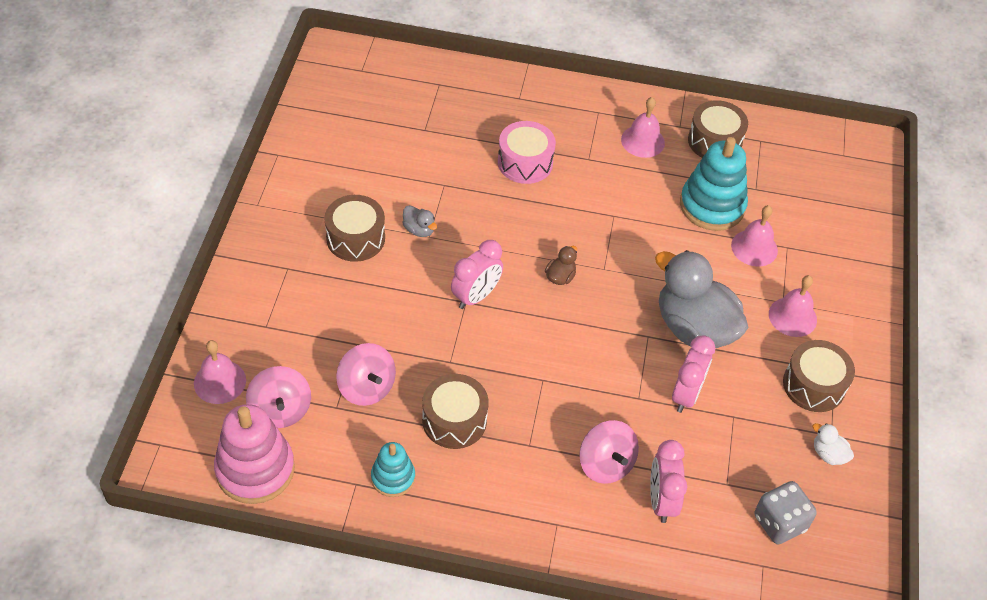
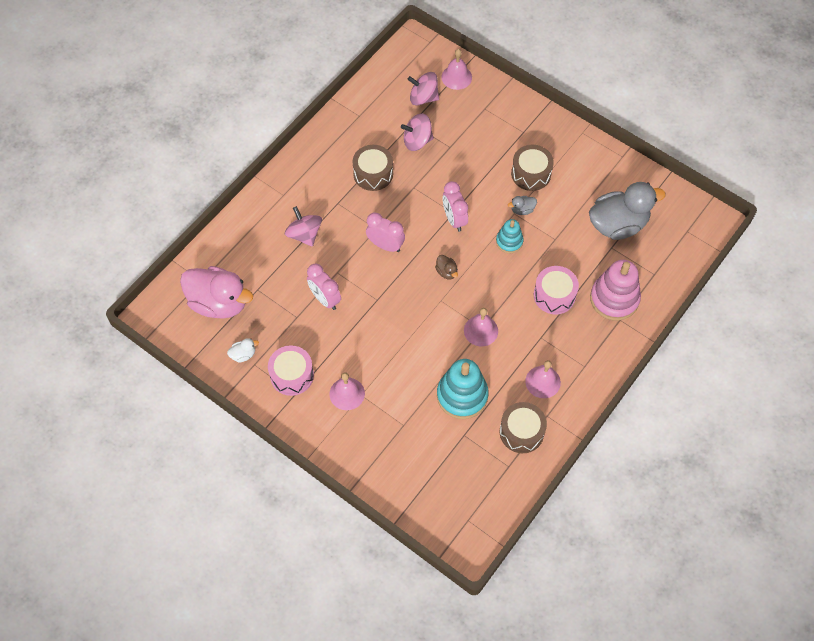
camera: 120 degrees right, 10 degrees up
pink stacking toy [214,404,295,504] -> pink stacking toy moved to [590,260,641,320]
turquoise stacking toy [371,442,415,497] -> turquoise stacking toy moved to [496,219,524,253]
pink spinning top [579,420,639,484] -> pink spinning top turned 60 degrees clockwise [285,206,322,247]
pink clock [650,440,687,523] -> pink clock moved to [366,212,405,252]
grey duck [655,250,749,348] -> grey duck moved to [589,182,666,240]
pink bell [731,205,778,266] -> pink bell moved to [464,308,498,346]
grey dice [755,481,817,544] -> pink duck [180,266,253,319]
brown drum [783,340,855,412] -> pink drum [268,345,314,396]

